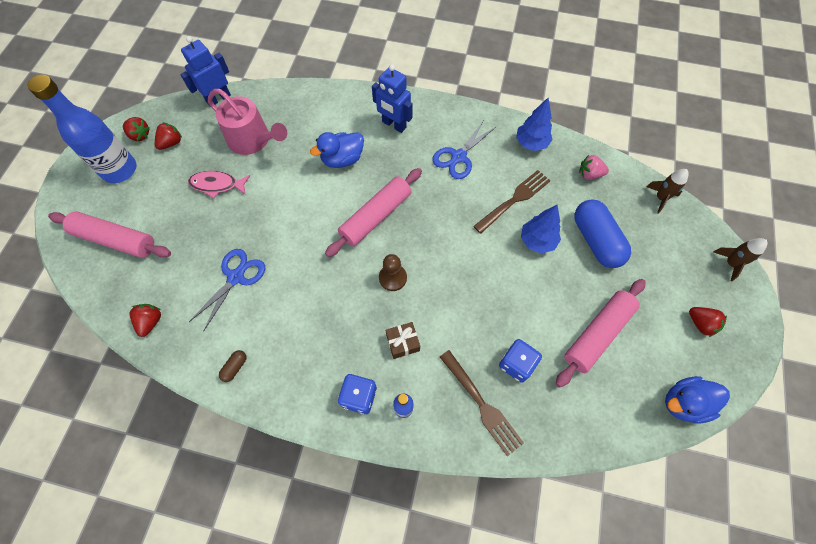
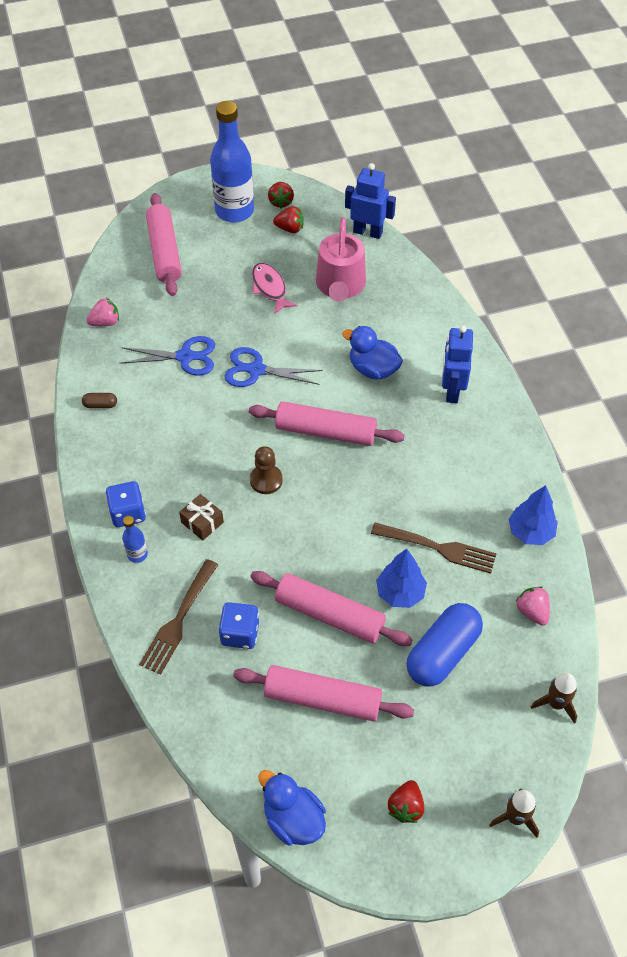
camera: 60 degrees right, 10 degrees down
red strawberry [129,304,161,337] -> pink strawberry [86,298,119,326]
blue scissors [432,120,497,179] -> blue scissors moved to [224,347,323,387]
none -> pink rolling pin [250,571,412,646]

